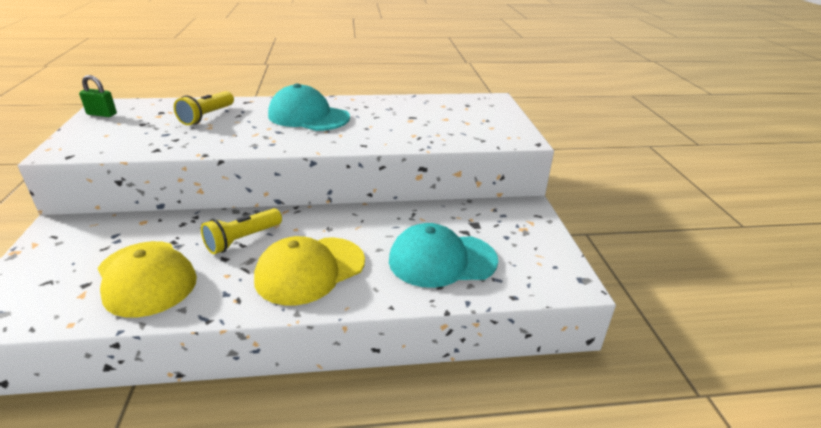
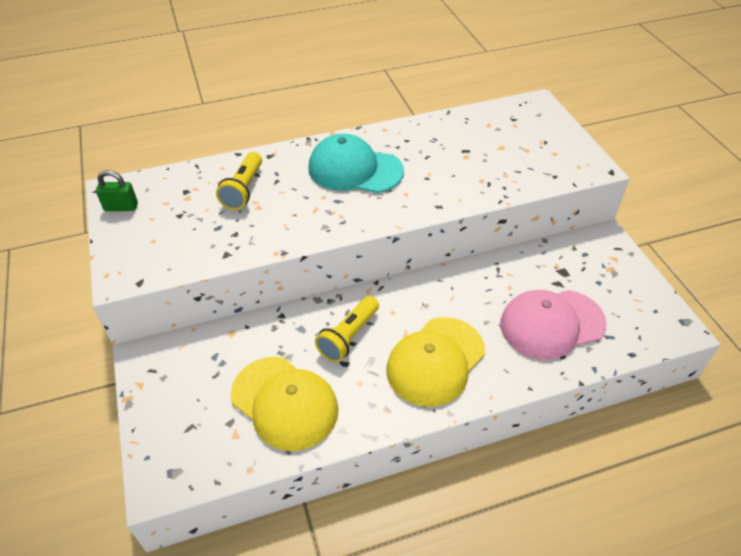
camera: 10 degrees left, 15 degrees up
turquoise cap [389,223,498,288] -> pink cap [500,290,607,360]

